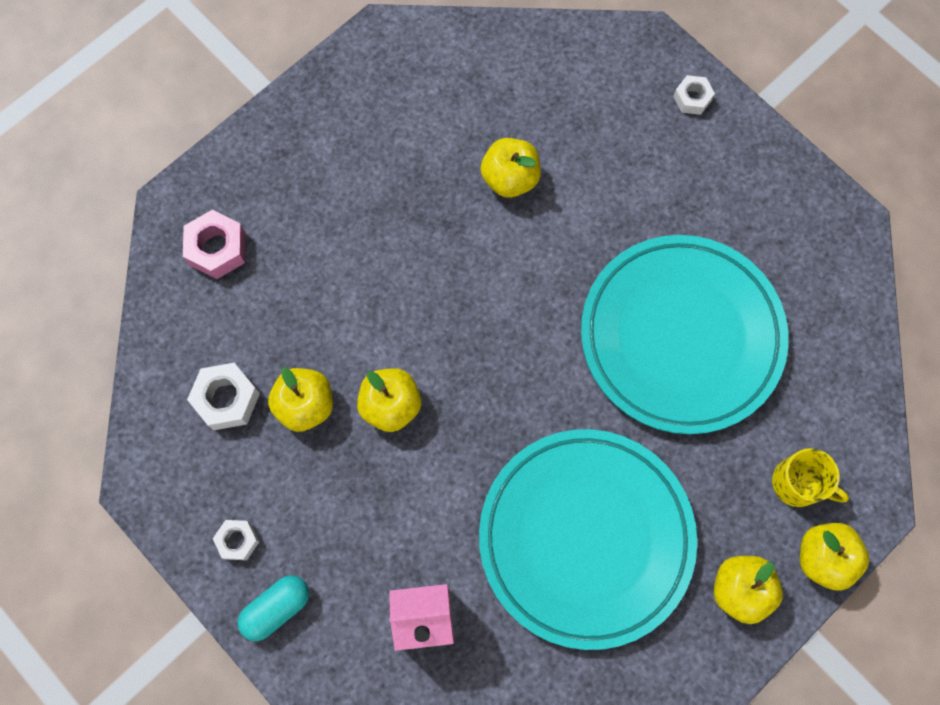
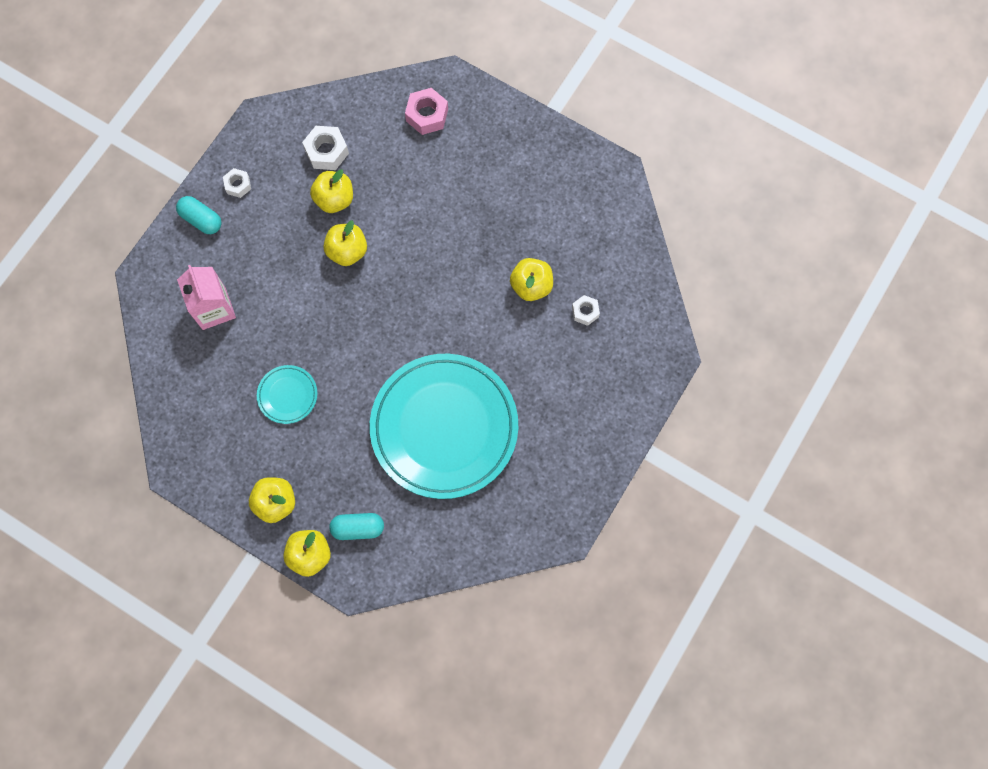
camera: 75 degrees right, 0 degrees up
turquoise plate [479,429,697,650] -> turquoise plate [257,365,317,424], size x0.41
white nut [673,75,715,115] -> white nut moved to [572,295,600,326]
yellow mug [772,448,849,507] -> turquoise capsule [329,513,384,540]

